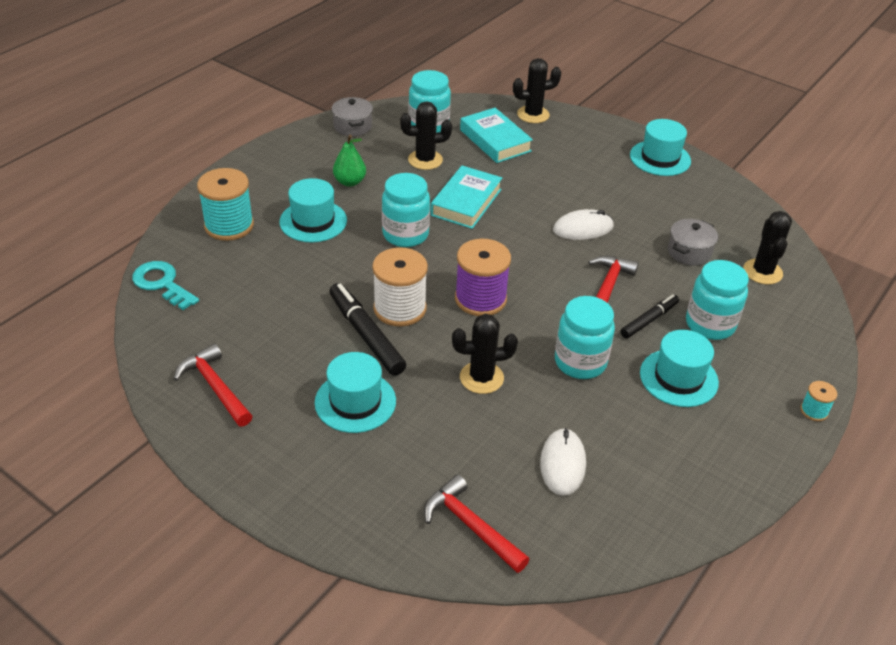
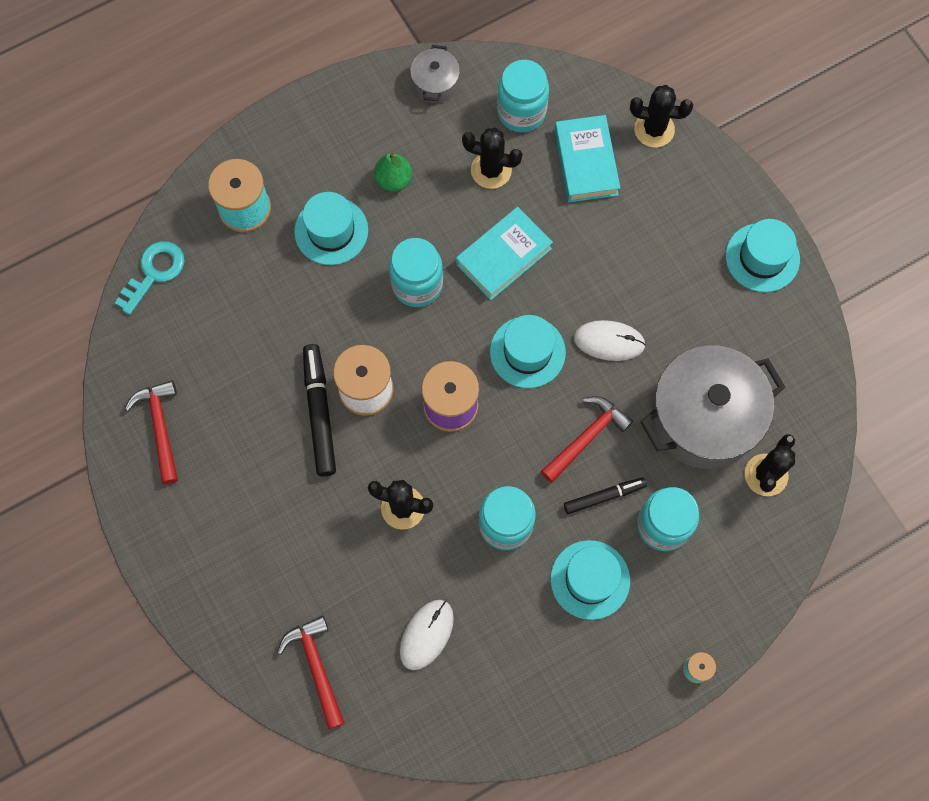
camera: 25 degrees right, 30 degrees up
turquoise key [132,261,199,310] -> turquoise key turned 60 degrees clockwise [114,241,185,315]
turquoise hat [315,352,396,433] -> turquoise hat moved to [490,315,566,388]
grey pot [668,219,718,266] -> grey pot [640,345,785,469], size x2.17

